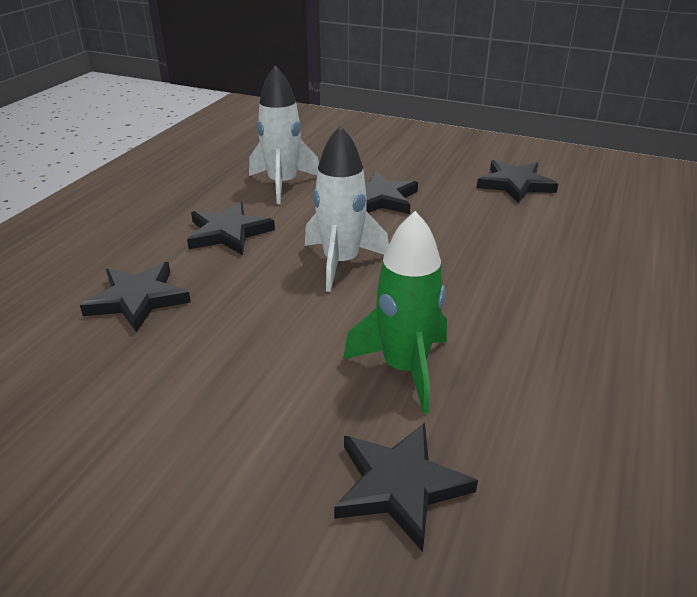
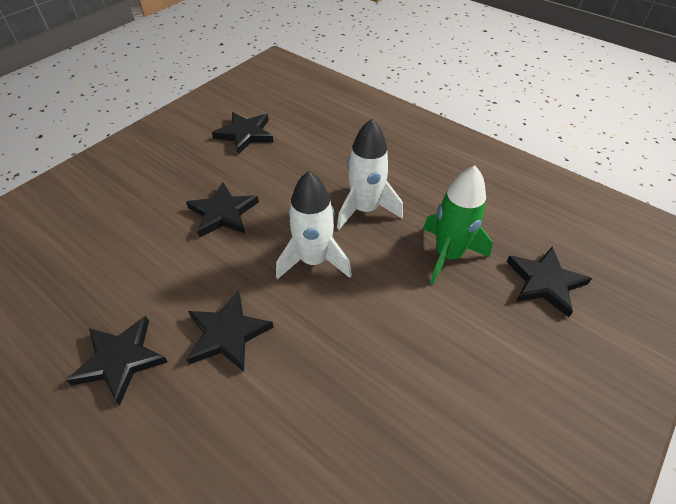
camera: 75 degrees left, 15 degrees up
black star [80,262,191,332] -> black star moved to [66,316,168,405]
white rocket [249,66,319,204] -> white rocket moved to [337,119,403,229]

